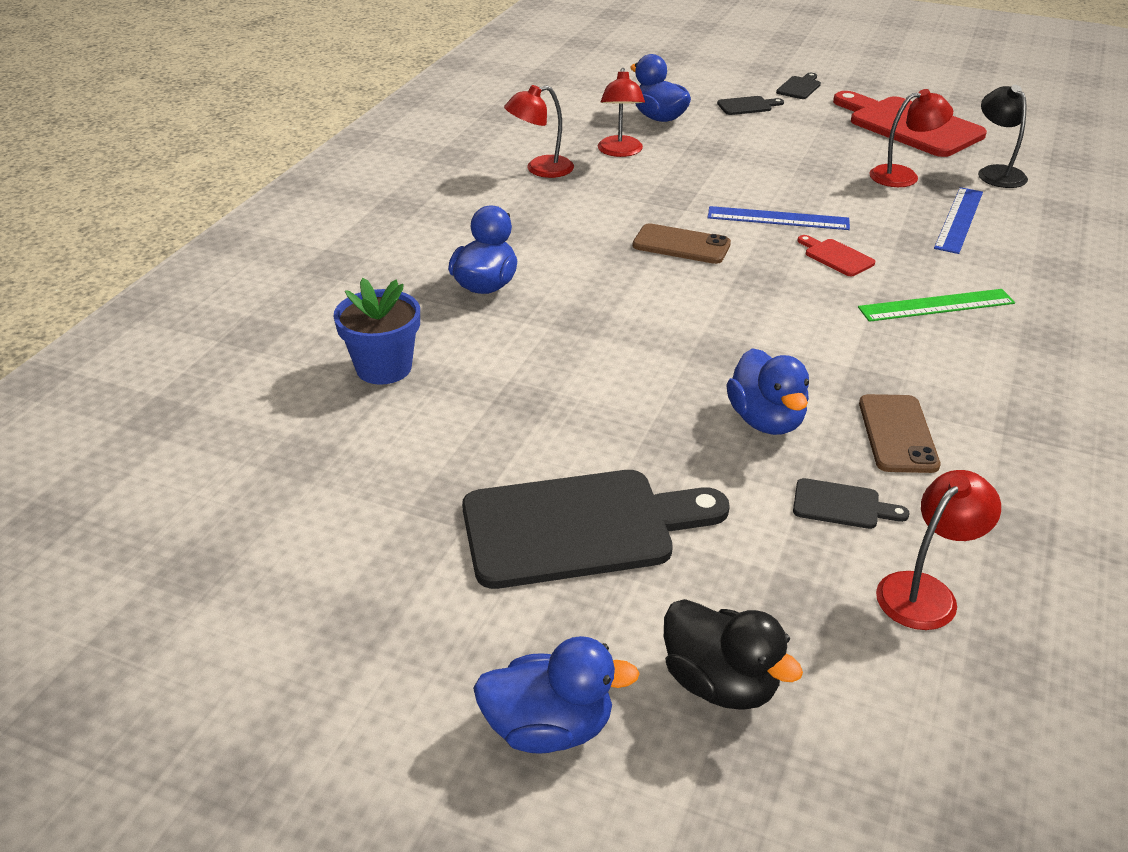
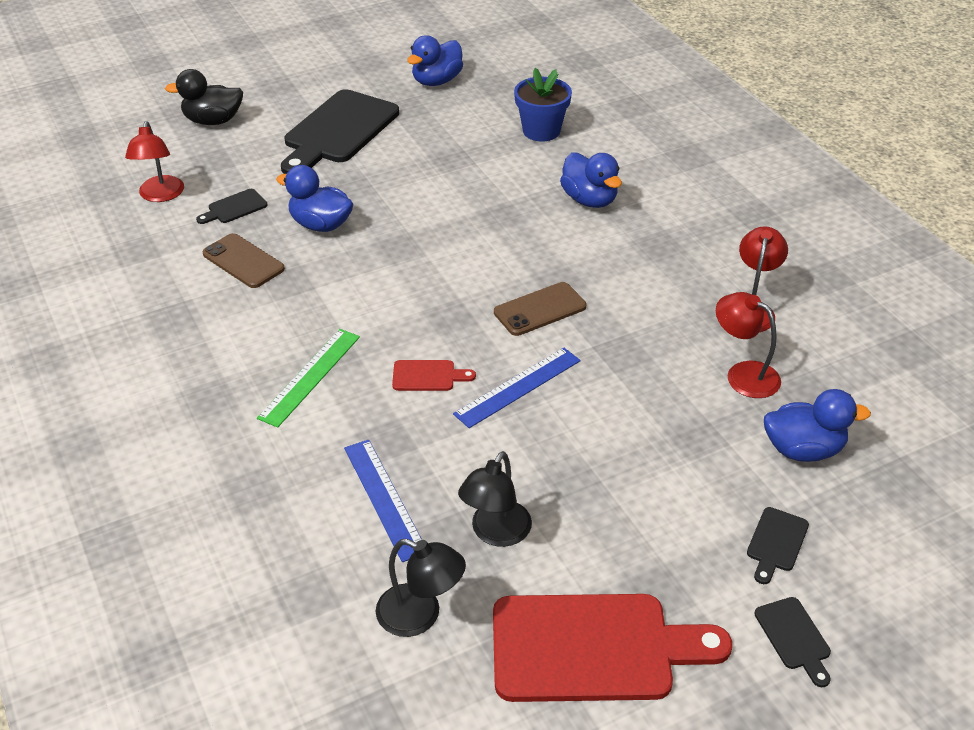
camera: 130 degrees right, 5 degrees up
blue duck [473,636,640,754] -> blue duck moved to [407,35,463,86]
red lamp [870,89,953,187] -> black lamp [458,451,532,547]

